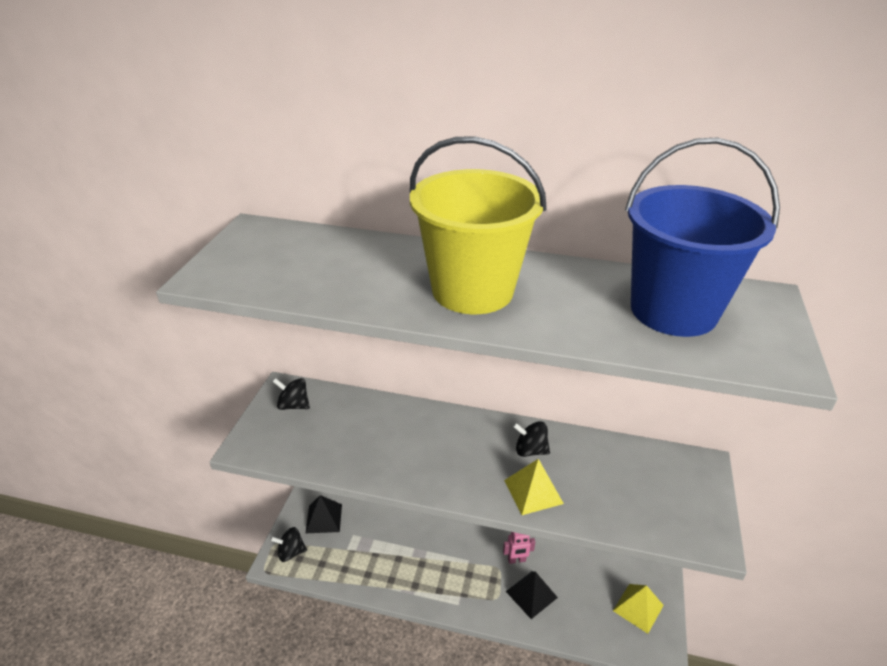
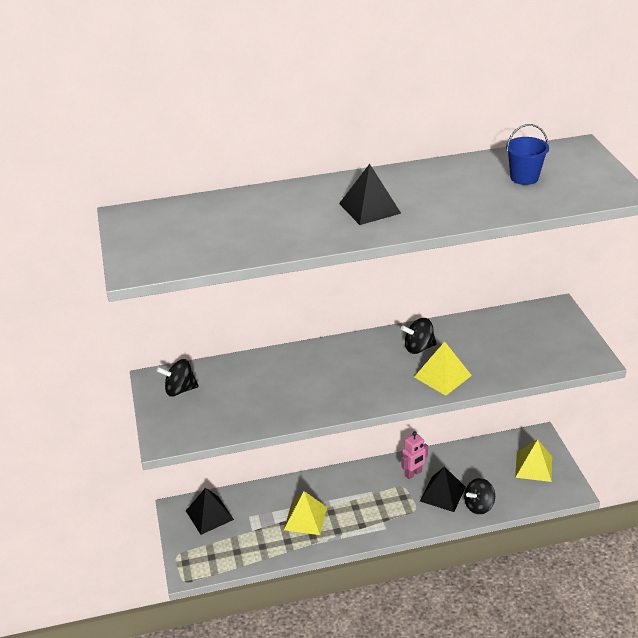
camera: 25 degrees left, 0 degrees up
black spinning top [270,527,307,562] -> black spinning top moved to [464,478,495,515]
yellow bucket [410,136,547,314] -> black pyramid [339,164,401,225]
blue bucket [625,138,780,337] -> blue bucket [506,124,549,185], size x0.41
none -> yellow pyramid [284,491,327,535]

